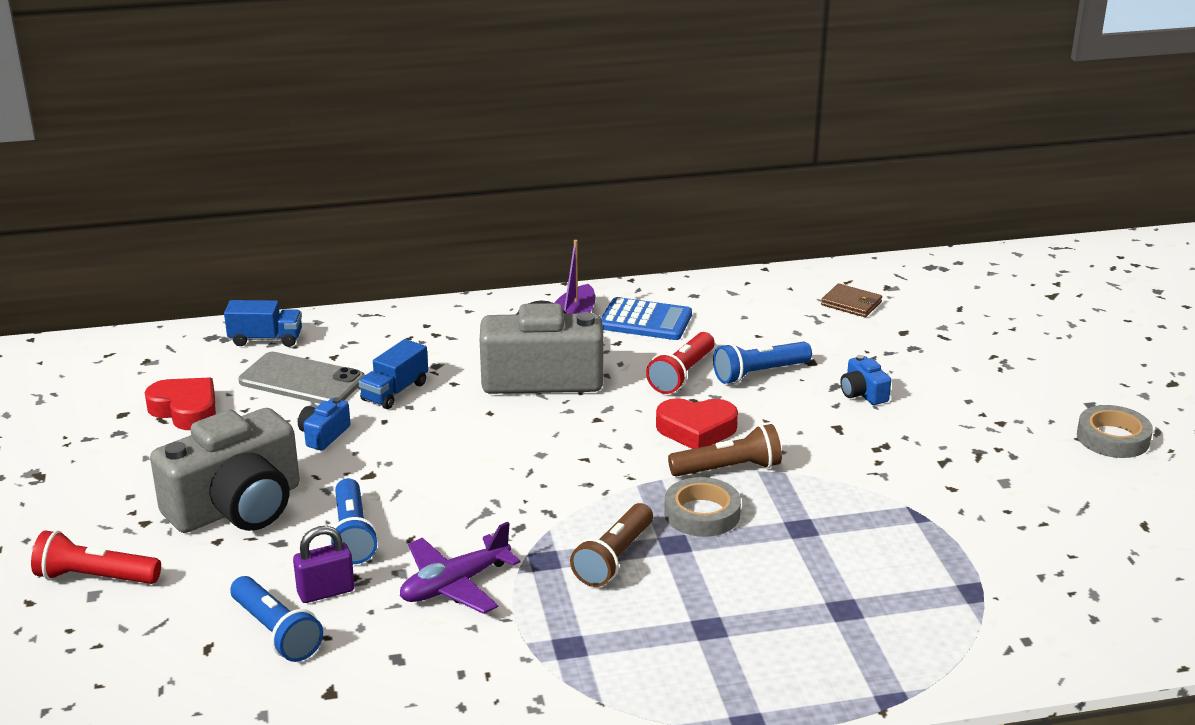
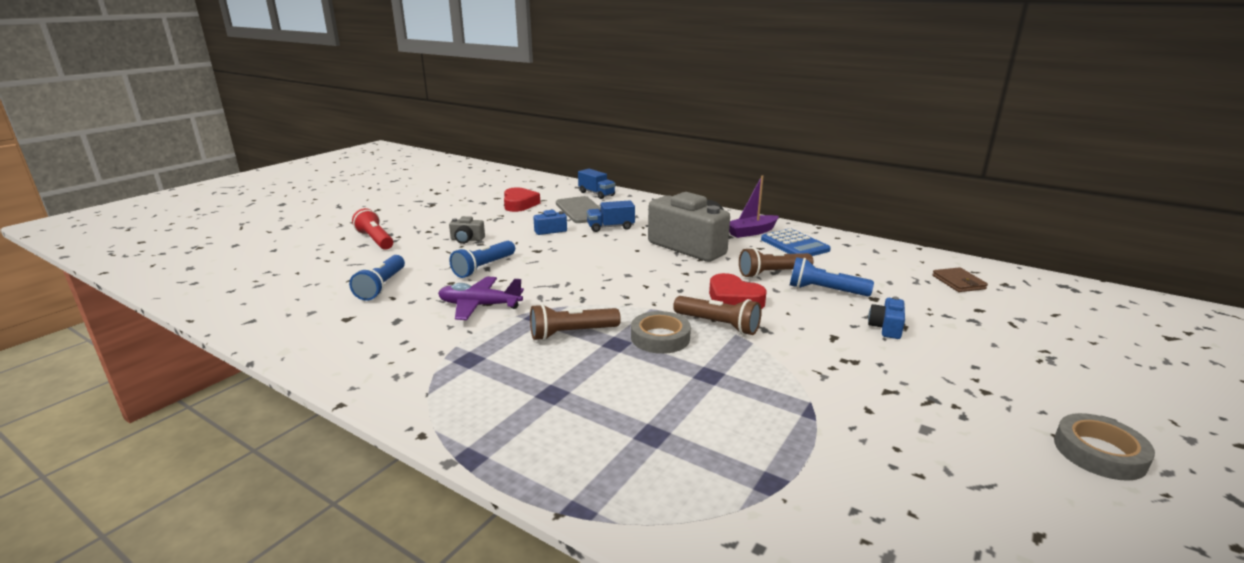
camera: 45 degrees right, 5 degrees down
grey camera [150,408,300,533] -> grey camera [449,216,485,244], size x0.42
purple padlock [293,526,355,603] -> none
red flashlight [646,332,715,394] -> brown flashlight [739,248,813,278]

